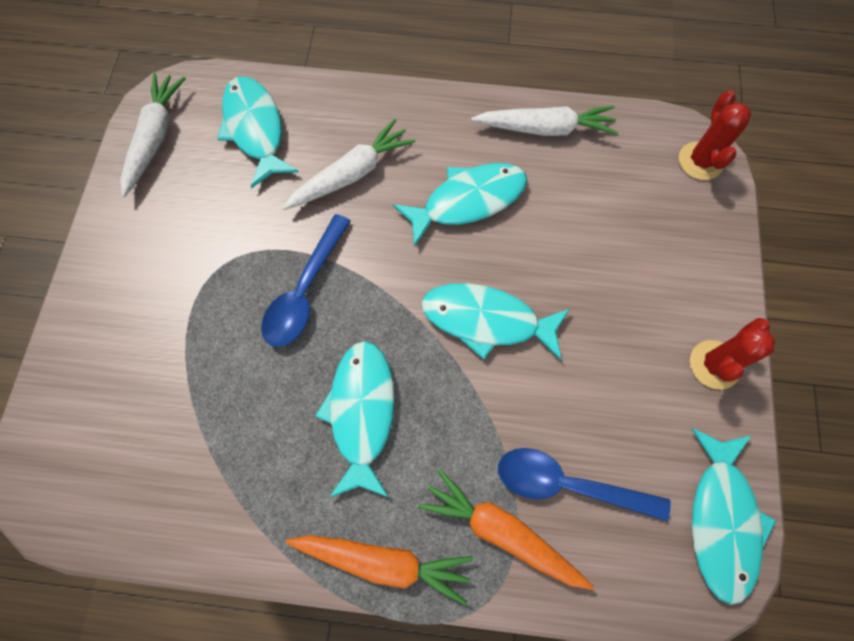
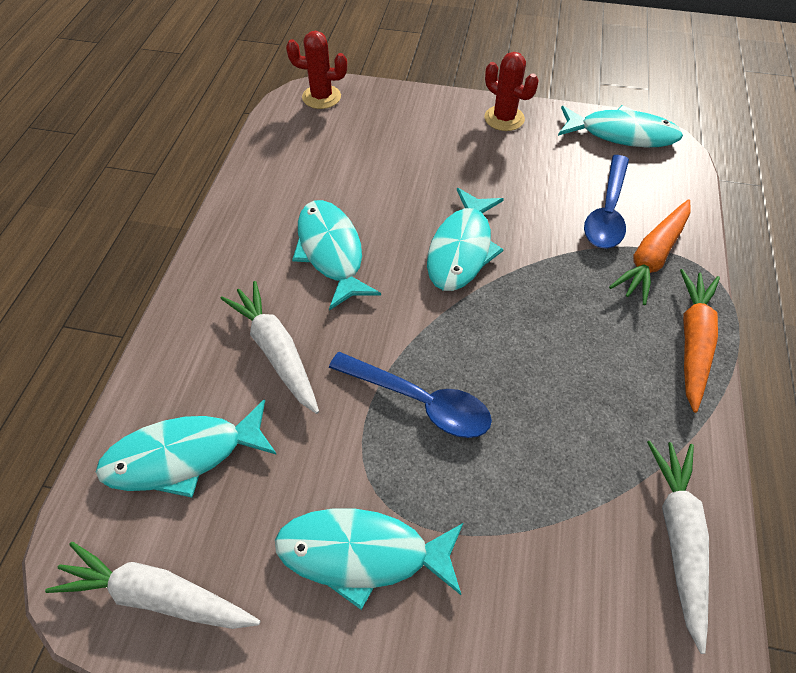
camera: 85 degrees left, 15 degrees down
turquoise fish [315,341,395,498] -> turquoise fish moved to [275,508,463,610]
white carrot [471,106,618,136] -> white carrot moved to [647,441,709,654]

